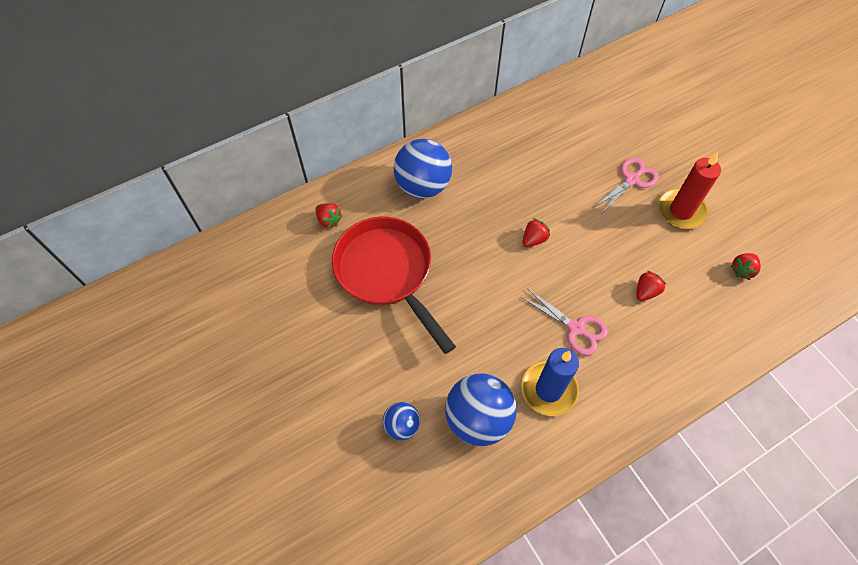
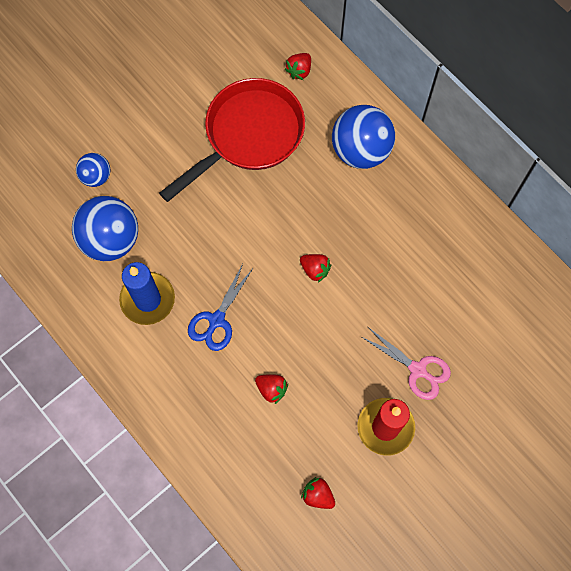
camera: 80 degrees right, 10 degrees up
pink scissors [521,288,608,356] -> blue scissors [188,264,253,351]

